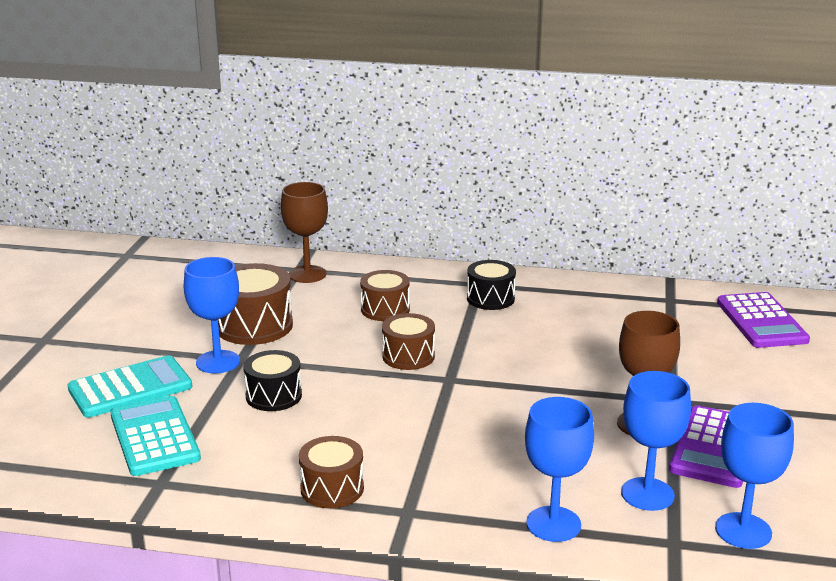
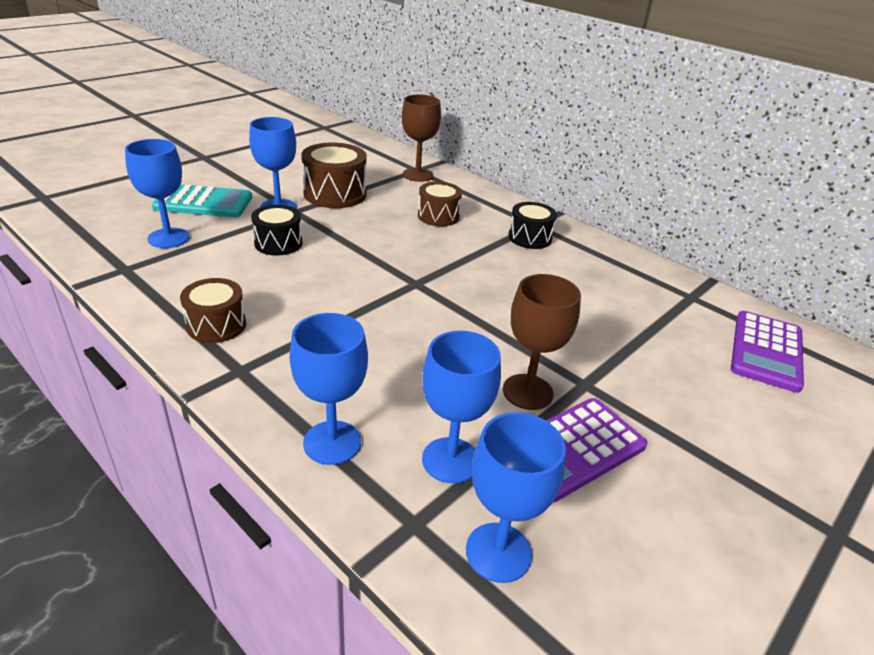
camera: 30 degrees right, 10 degrees up
turquoise calculator [110,396,201,476] -> blue goblet [125,139,190,248]
brown drum [382,313,435,370] -> none

